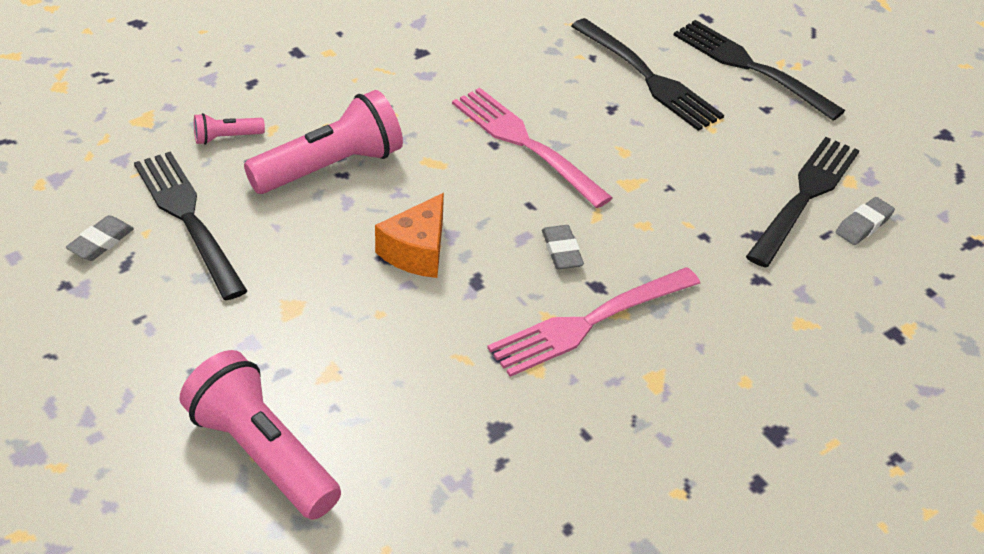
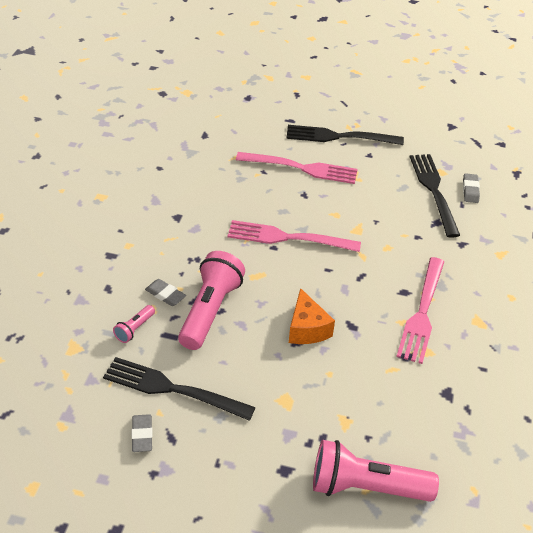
camera: 40 degrees left, 0 degrees up
grey eraser [542,225,584,269] -> grey eraser moved to [145,279,186,306]
black fork [571,18,724,131] -> pink fork [236,152,358,184]

